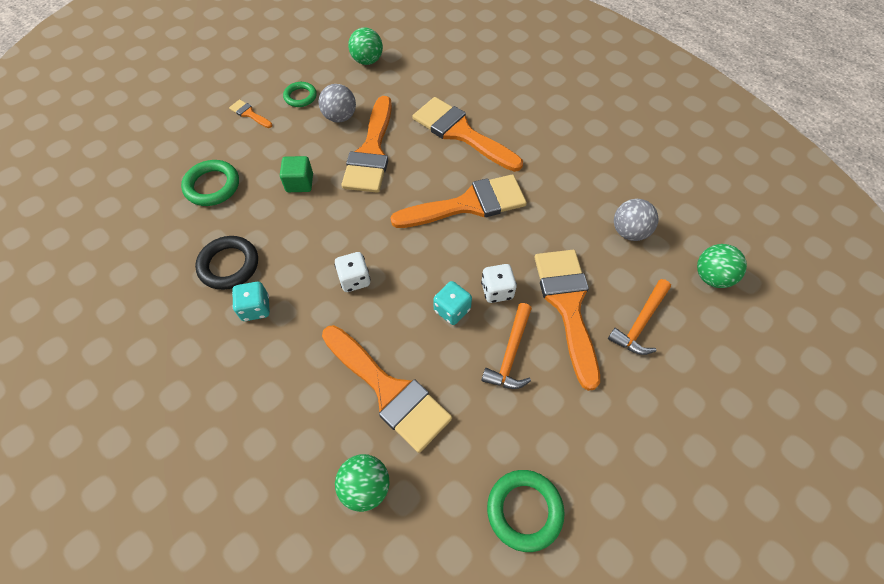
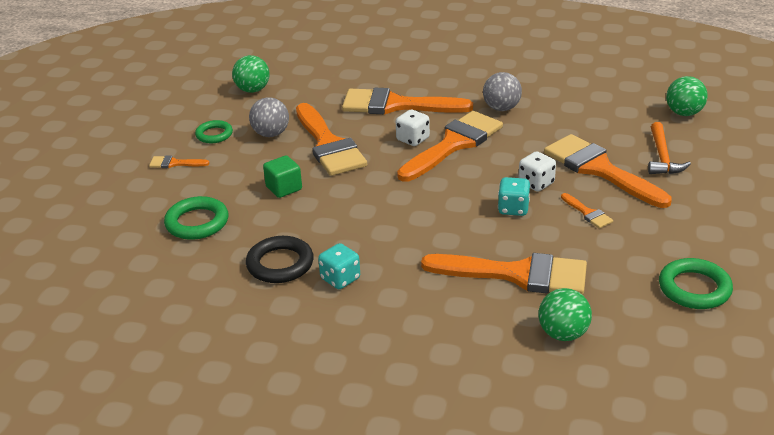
camera: 30 degrees left, 25 degrees down
white dice [334,252,371,292] -> white dice moved to [396,110,430,146]
orange hammer [481,303,532,389] -> orange brush [561,193,613,229]
grey ball [614,199,658,241] -> grey ball moved to [483,72,522,111]

